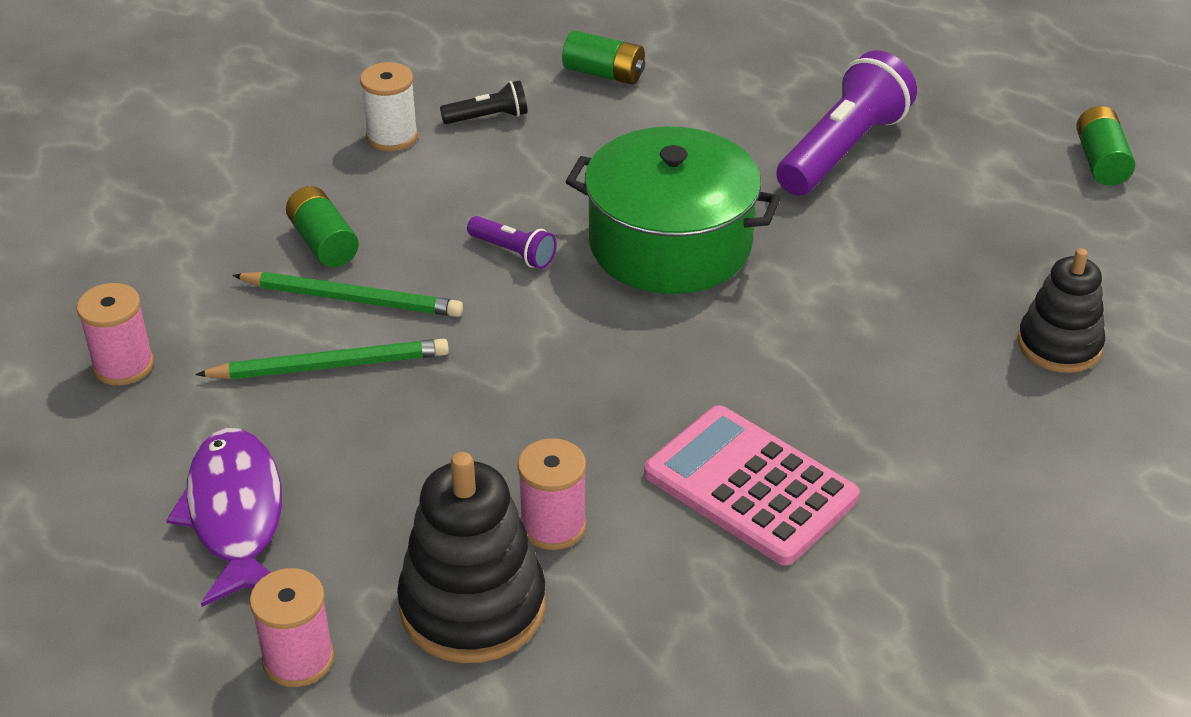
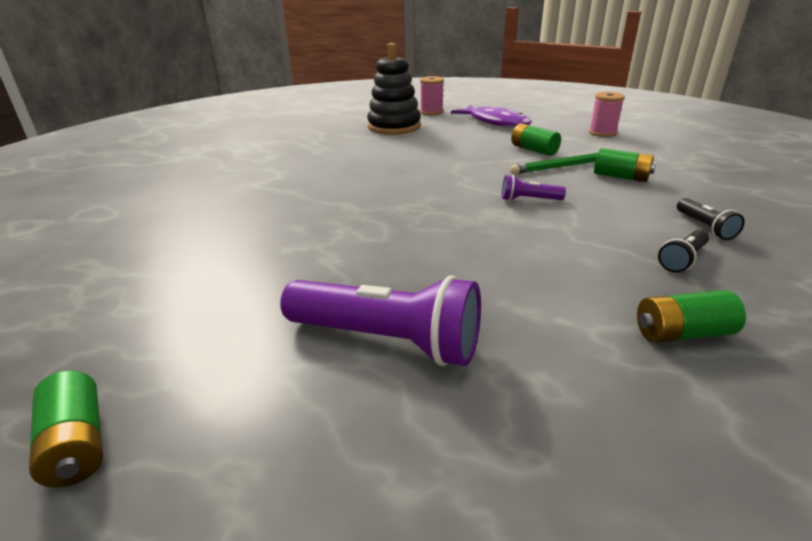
camera: 150 degrees right, 10 degrees down
green pencil [195,338,449,379] -> green battery [511,123,561,156]
white spool [360,62,418,151] -> black flashlight [677,198,745,240]
pink spool [517,438,587,550] -> none
green pot [565,127,781,294] -> none
pink calculator [644,405,859,565] -> none
purple flashlight [776,50,917,196] -> purple flashlight turned 75 degrees counterclockwise [280,276,481,366]
black stacking toy [1017,248,1105,373] -> none

